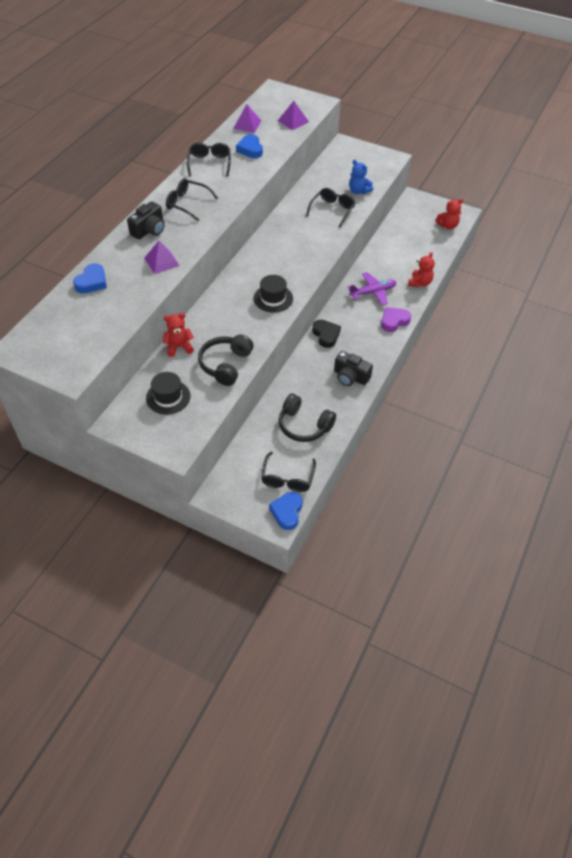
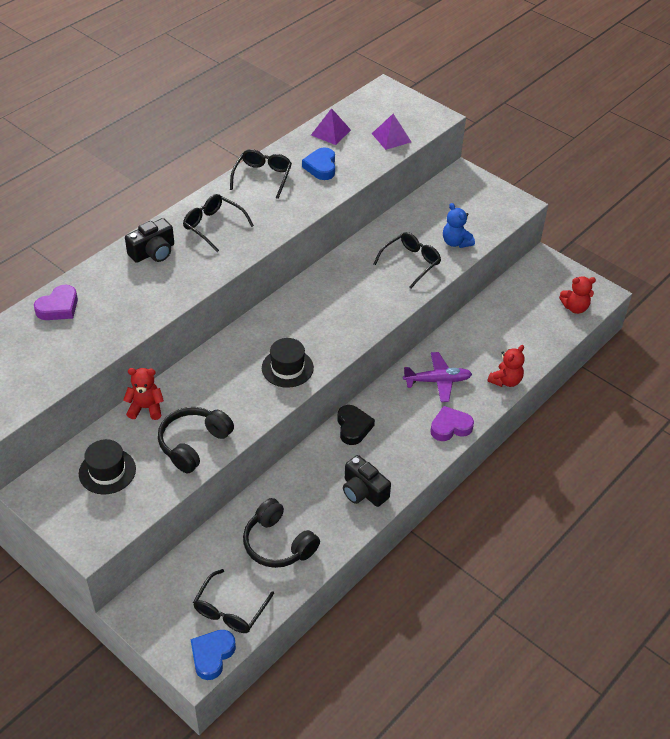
camera: 15 degrees right, 5 degrees down
blue heart [73,263,107,294] -> purple heart [34,285,78,320]
purple pyramid [144,241,180,274] -> none

